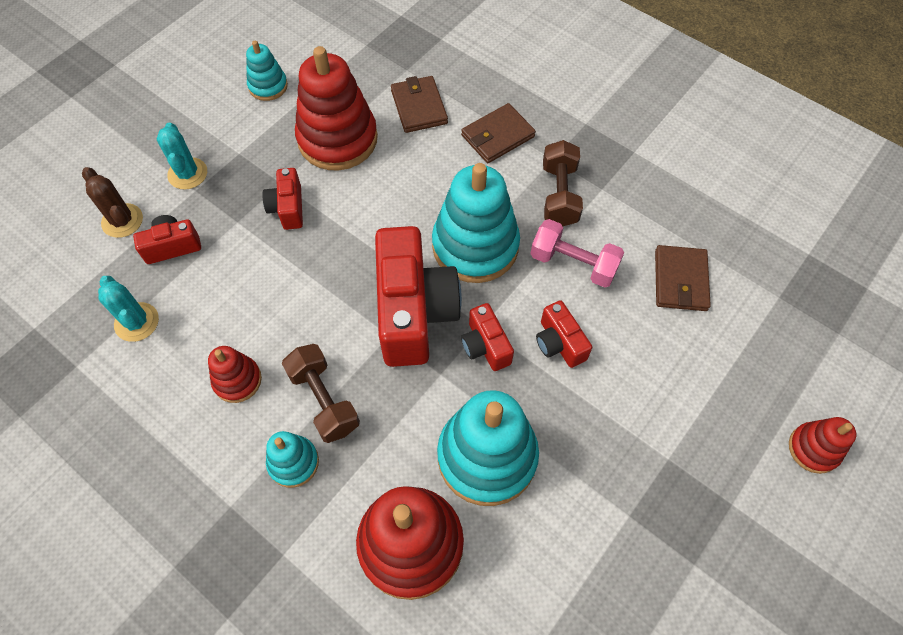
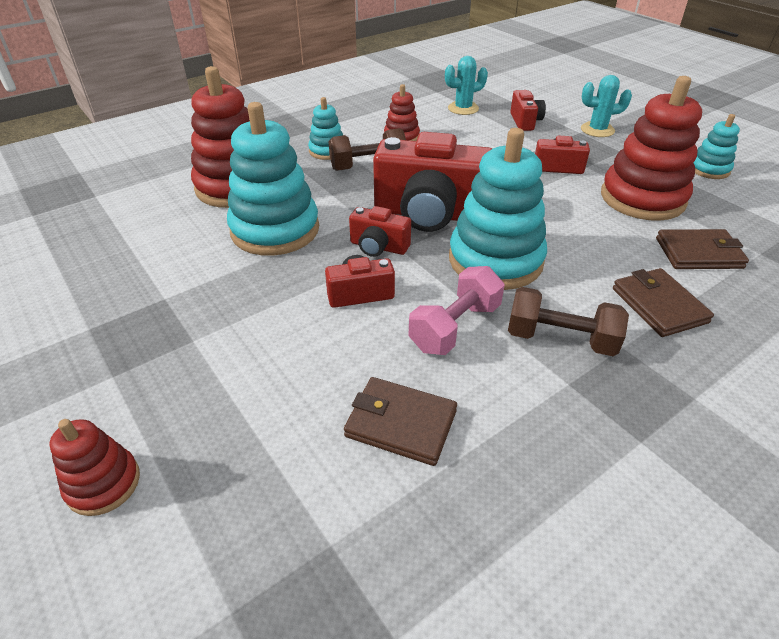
camera: 105 degrees right, 20 degrees down
brown cactus [82,167,143,238] -> none
red camera [461,303,514,371] -> red camera turned 150 degrees counterclockwise [349,206,411,257]

